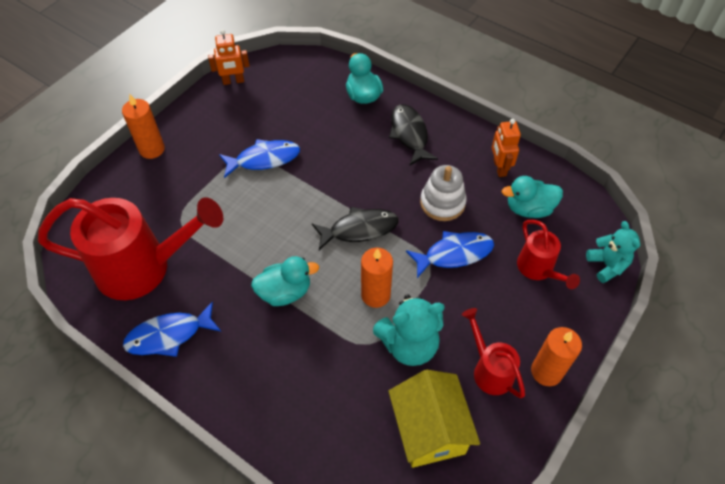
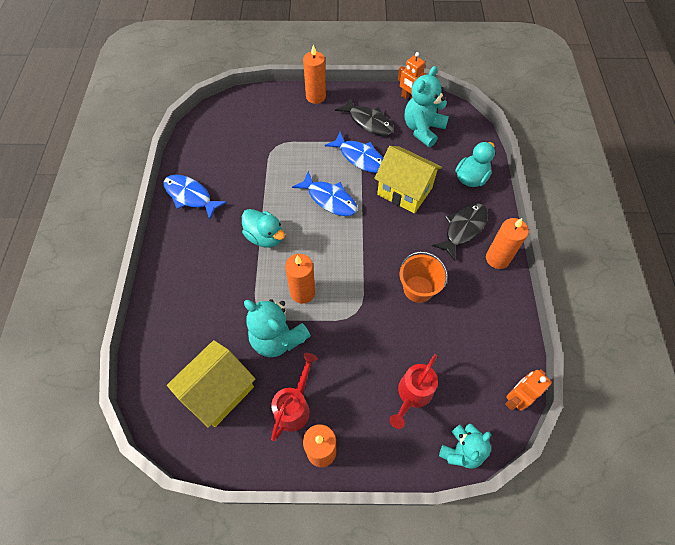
camera: 55 degrees right, 5 degrees up
red watering can [38,197,223,300] -> none
black fish [312,207,398,250] -> black fish moved to [335,98,394,136]
blue fish [406,231,494,278] -> blue fish moved to [292,171,357,216]
white stacking toy [420,165,467,221] -> orange bucket [400,252,448,303]
orange robot [492,119,521,177] -> orange robot moved to [505,369,552,411]
turquoise duck [502,176,563,218] -> none
none -> yellow house [374,146,442,214]
none -> turquoise teddy bear [405,66,449,147]
none -> orange candle [486,218,529,269]

